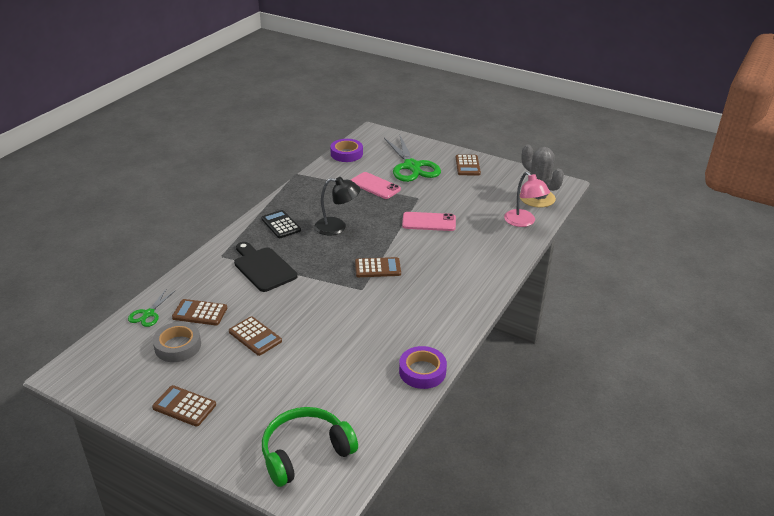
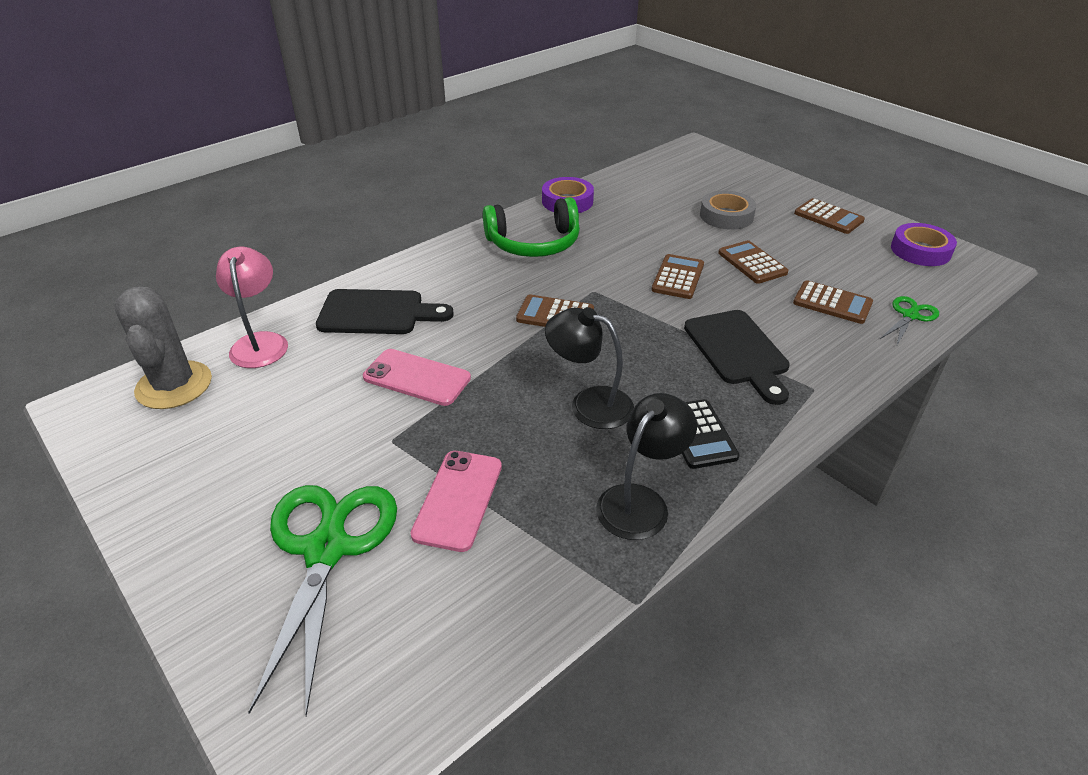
camera: 160 degrees left, 5 degrees up
grey tape [153,322,201,362] -> grey tape moved to [700,190,756,230]
green headphones [262,407,358,487] -> green headphones moved to [483,197,580,257]
purple tape [330,139,363,162] -> purple tape moved to [891,223,957,266]
pink phone [351,172,401,199] -> pink phone turned 45 degrees clockwise [411,451,502,552]
brown calculator [456,155,481,175] -> brown calculator moved to [651,254,704,299]
none -> black cutting board [316,289,454,334]
none -> black lamp [596,393,697,540]

